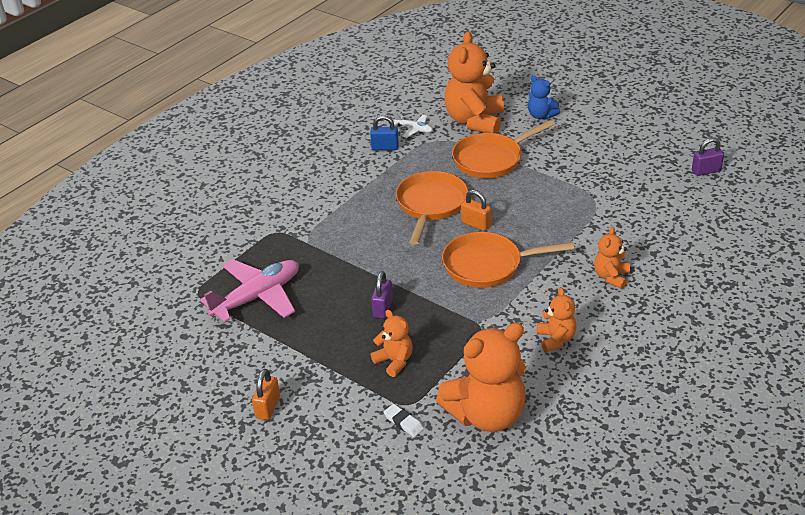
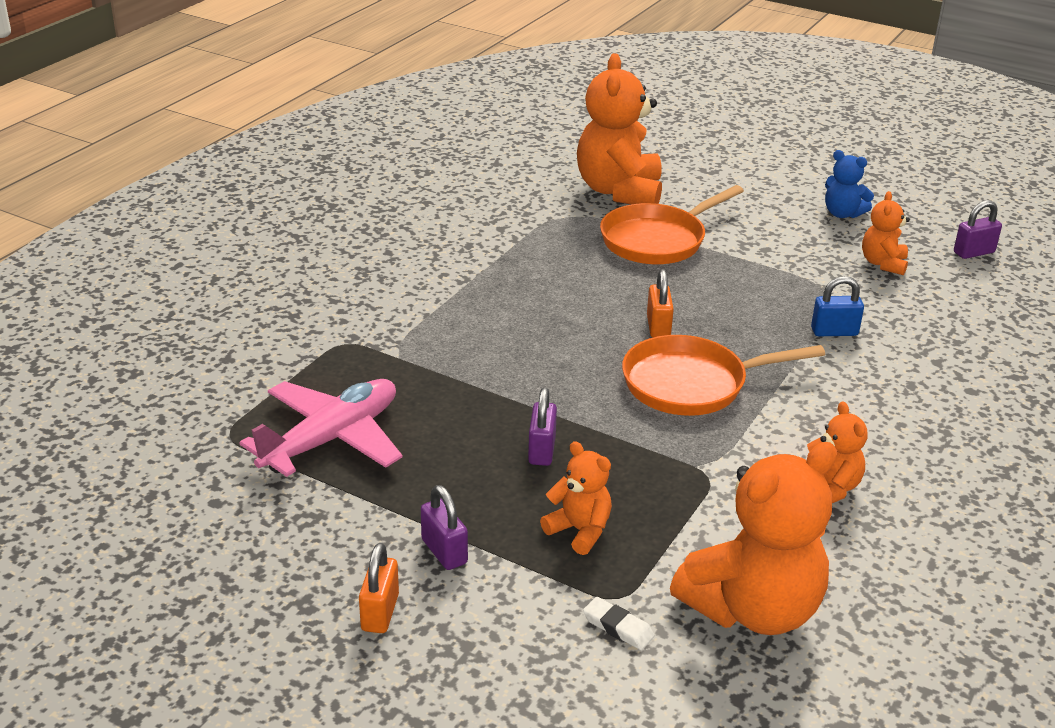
camera: 10 degrees left, 5 degrees down
blue padlock [370,115,399,150] -> blue padlock moved to [811,276,864,336]
white plane [394,112,433,138] -> none
orange pan [396,171,468,245] -> none
orange padlock [461,190,491,231] -> orange padlock turned 60 degrees clockwise [647,269,674,338]
blue teddy bear [528,75,560,119] -> blue teddy bear moved to [825,150,874,218]
orange teddy bear [594,227,630,289] -> orange teddy bear moved to [862,191,910,275]
none -> purple padlock [421,485,468,570]

